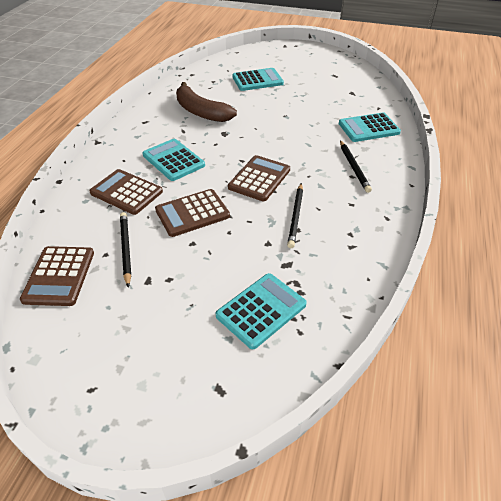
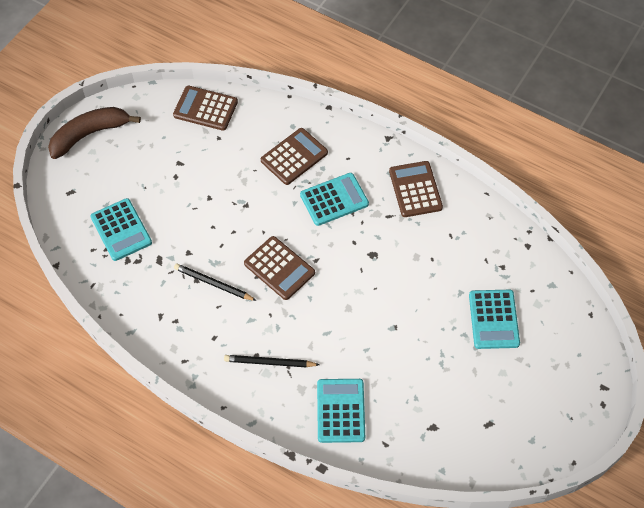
camera: 105 degrees right, 15 degrees up
black pencil [120,212,131,287] -> none
brown calculator [155,189,230,237] -> brown calculator moved to [389,161,443,217]
brown banana [176,82,237,122] -> brown banana moved to [48,107,141,159]

